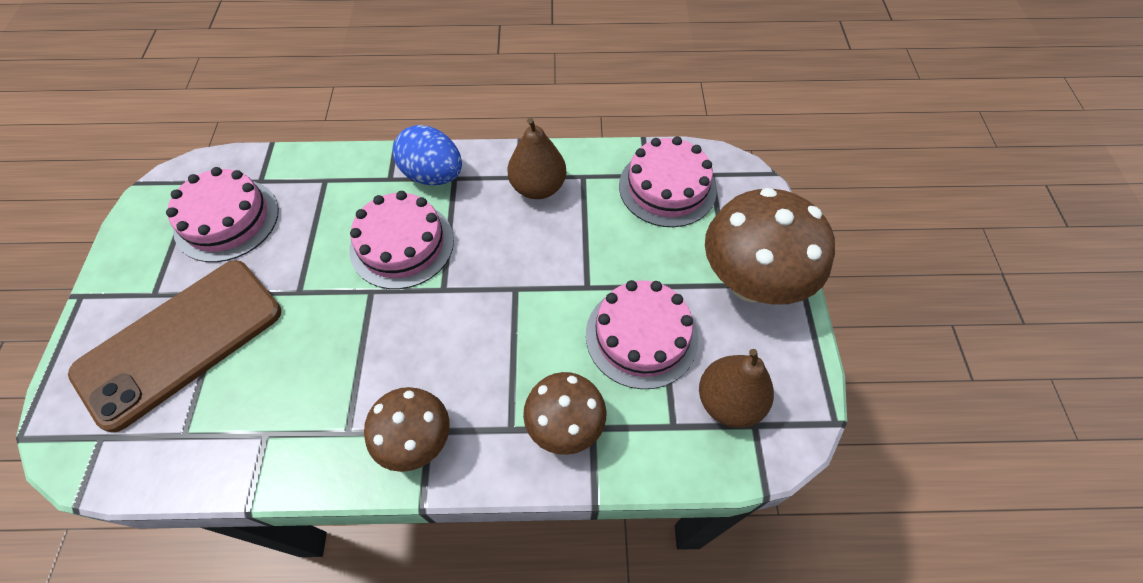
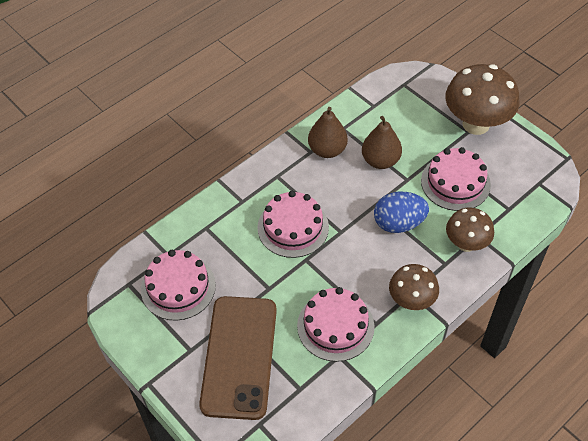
camera: 40 degrees left, 5 degrees down
blue egg [393,125,462,185] -> blue egg moved to [374,192,429,233]
pink cake [619,136,717,227] -> pink cake moved to [297,287,375,362]
brown pear [699,349,774,428] -> brown pear moved to [362,116,402,169]

